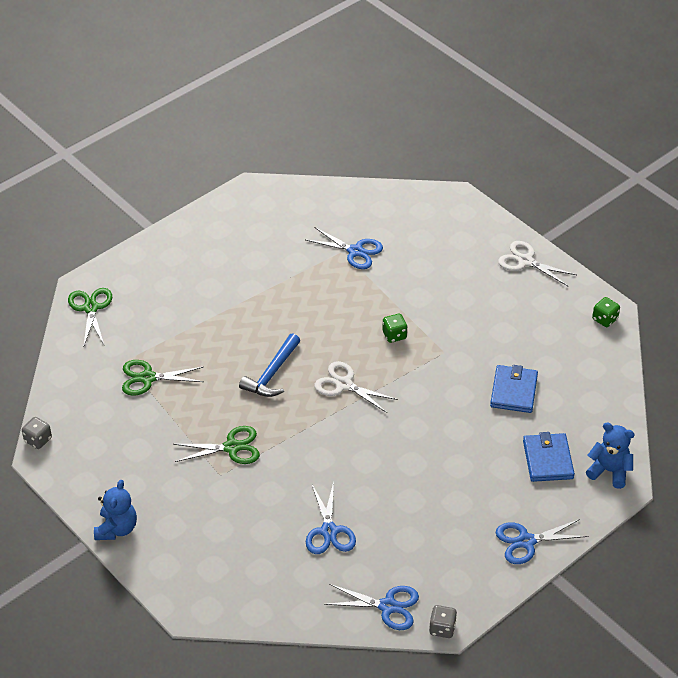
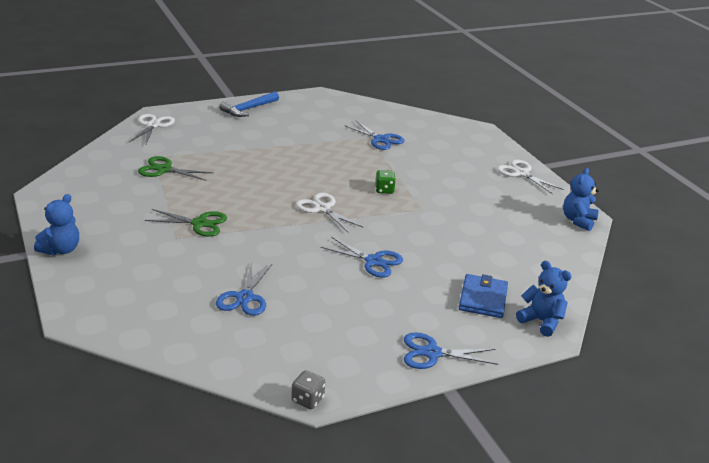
camera: 15 degrees right, 15 degrees down
grey dice [22,417,52,449] -> none
green scissors [68,288,112,345] -> white scissors [129,114,175,144]
blue hammer [239,333,300,397] -> blue hammer moved to [219,91,279,117]
blue scissors [324,584,419,630] -> blue scissors moved to [321,237,403,278]
blue wallet [490,365,538,413] -> none
green dice [592,297,620,327] -> blue teddy bear [563,168,599,231]

